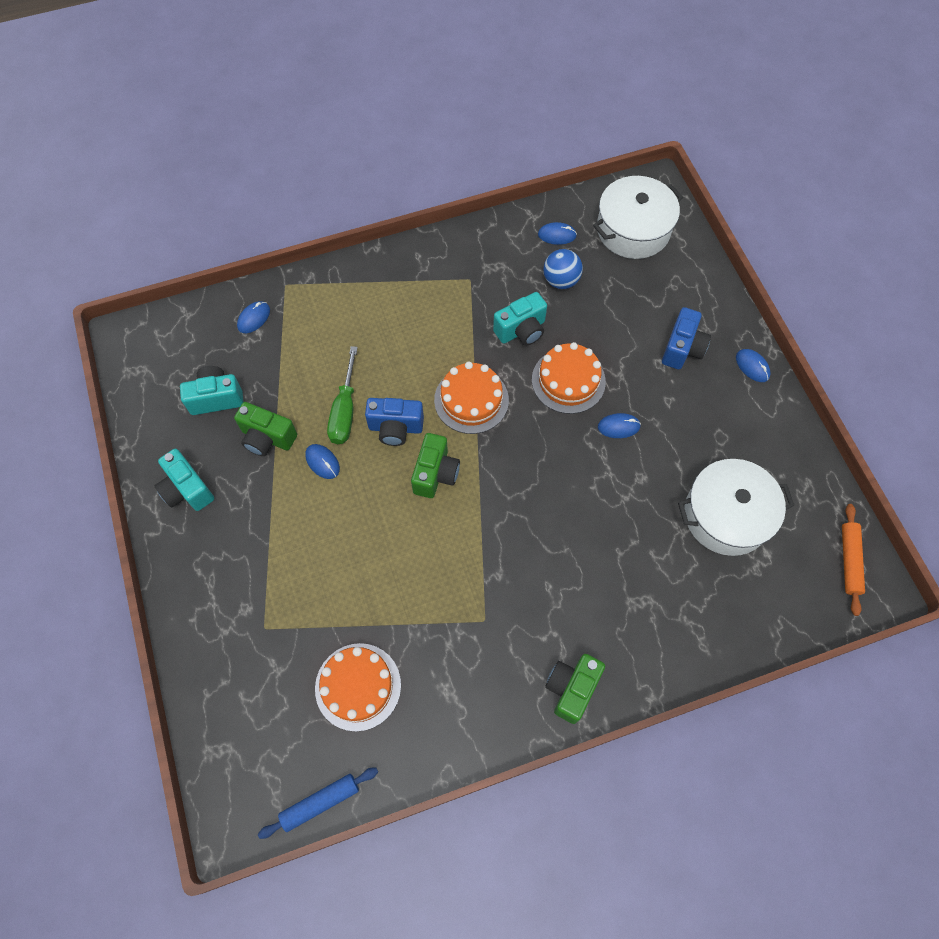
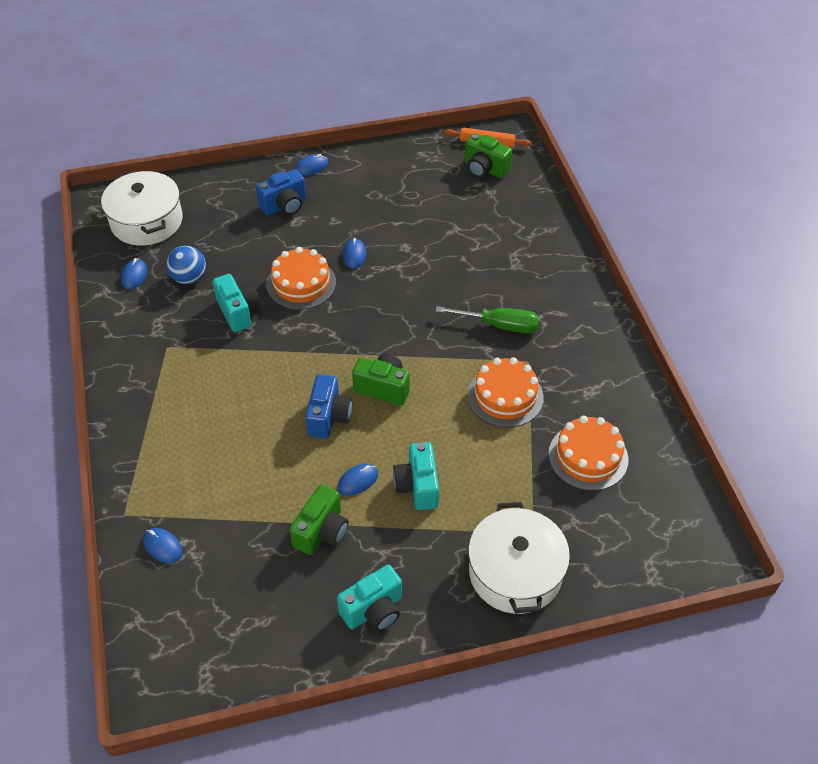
camera: 85 degrees left, 15 degrees down
turquoise camera [180,366,244,415] -> turquoise camera moved to [393,442,439,510]
blue rolling pin [258,767,378,839] -> none
green screwdriver [327,346,358,444] -> green screwdriver moved to [436,306,539,333]
orange cake [434,362,509,434] -> orange cake moved to [467,357,544,428]
green camera [545,654,605,724] -> green camera moved to [465,133,512,178]
blue camera [662,307,711,369] -> blue camera turned 120 degrees clockwise [256,169,306,216]
white pot [678,459,794,556] -> white pot moved to [468,502,570,614]

